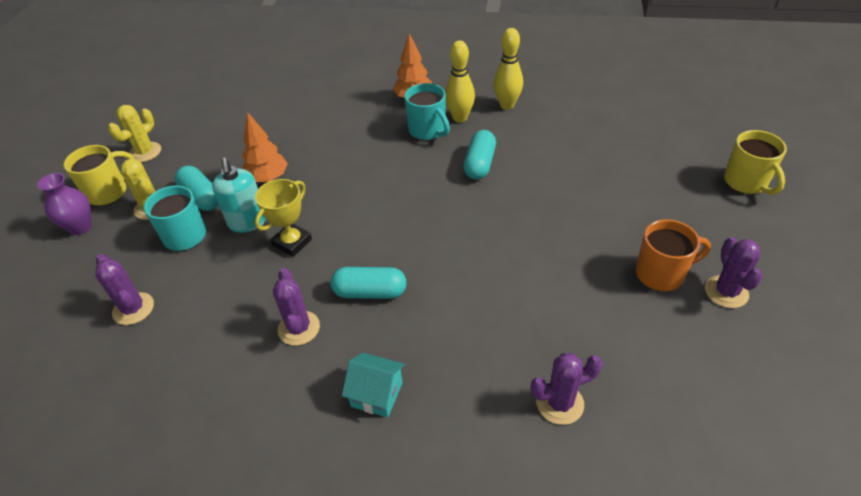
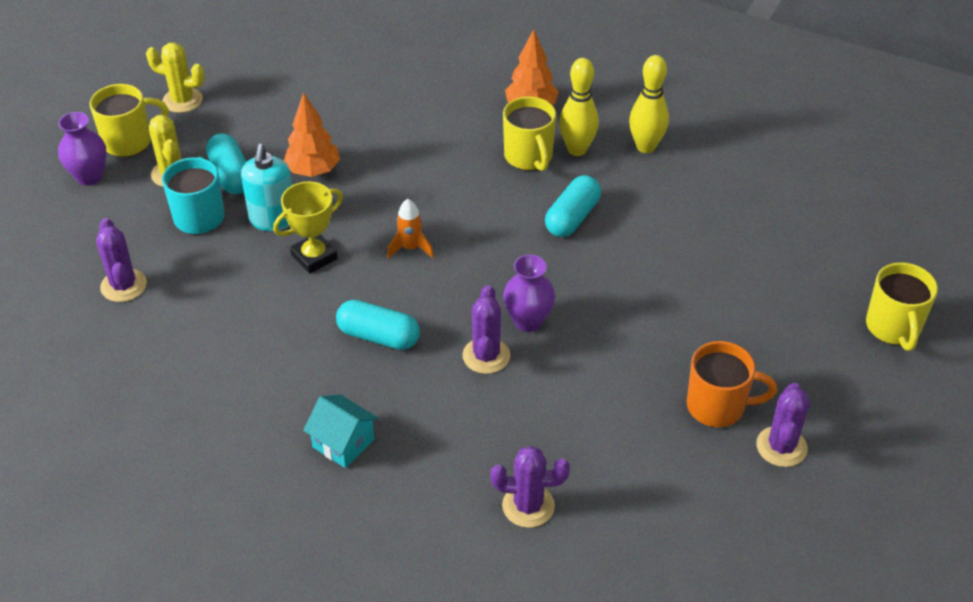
camera: 15 degrees right, 0 degrees up
yellow cactus [108,105,161,162] -> yellow cactus turned 60 degrees clockwise [146,42,205,113]
purple cactus [273,268,320,346] -> purple cactus moved to [462,285,510,374]
turquoise mug [404,83,450,140] -> yellow mug [503,97,556,171]
none -> orange rocket [387,199,434,258]
none -> purple vase [503,254,555,332]

